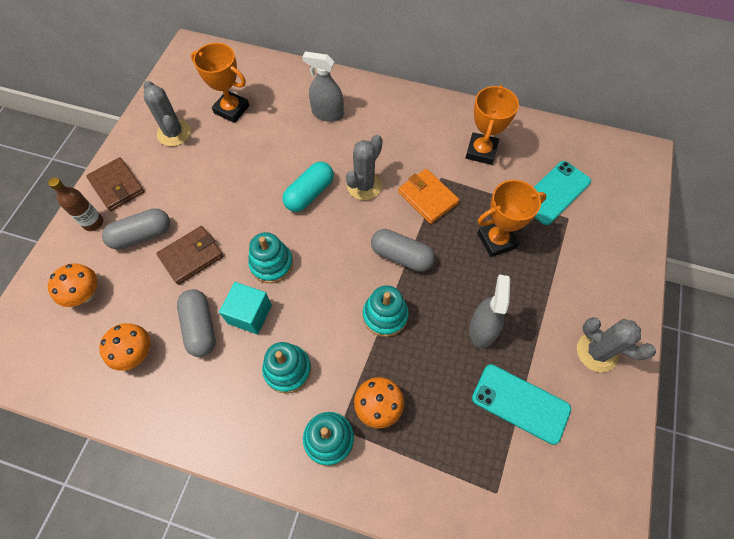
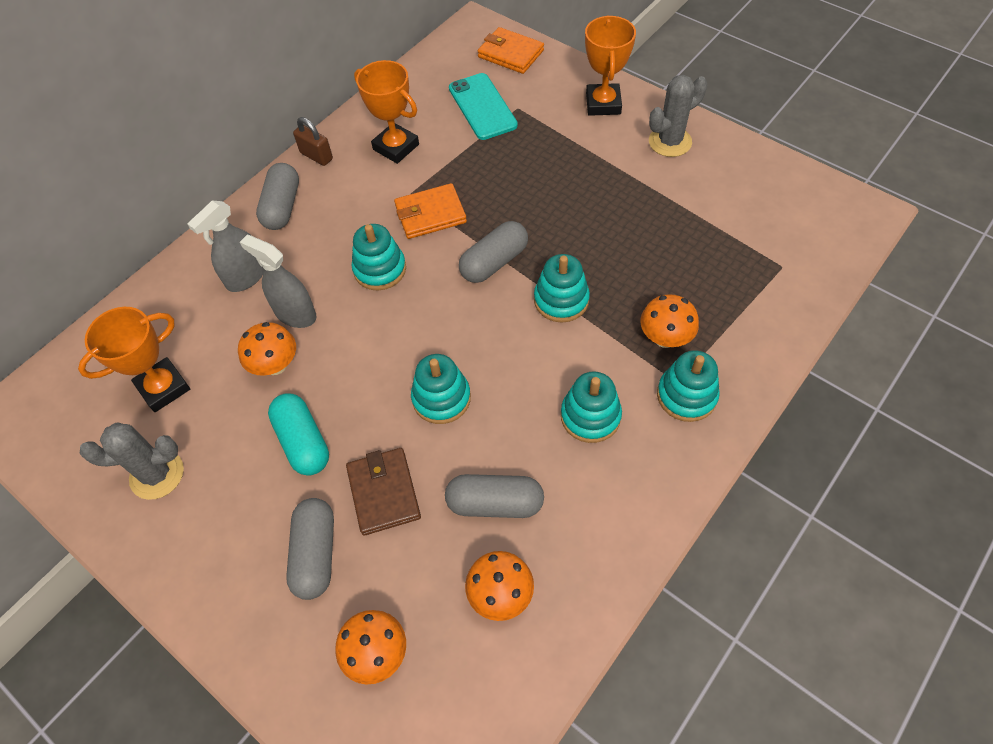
camera: 65 degrees left, 5 degrees down
brown bottle [48,177,103,231] -> none
brown wallet [86,157,145,211] -> none
turquoise cube [219,282,272,335] -> none
turquoise capsule [283,162,334,212] -> turquoise capsule moved to [268,393,329,476]
grey cactus [346,135,383,200] -> turquoise stacking toy [352,224,406,291]
grey spray bottle [469,274,510,349] -> grey spray bottle moved to [240,235,316,328]
turquoise phone [472,364,571,445] -> none
orange trophy [477,180,547,257] -> orange trophy moved to [585,15,636,116]
none -> orange mushroom [238,322,296,376]
none -> grey capsule [256,163,299,230]
none -> brown padlock [293,117,333,166]
none -> orange wallet [478,27,544,74]

